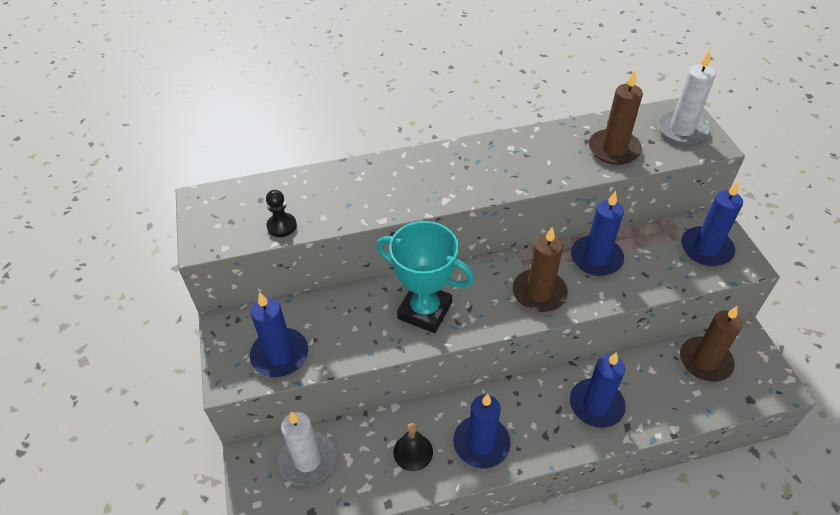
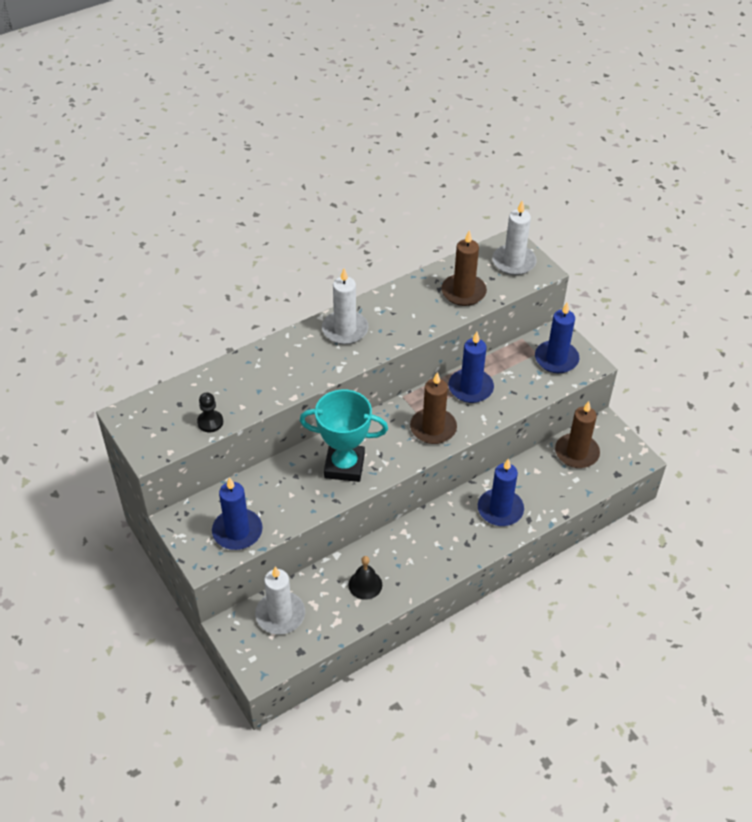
camera: 20 degrees left, 0 degrees up
blue candle [453,394,511,469] -> none
none -> white candle [322,269,369,345]

